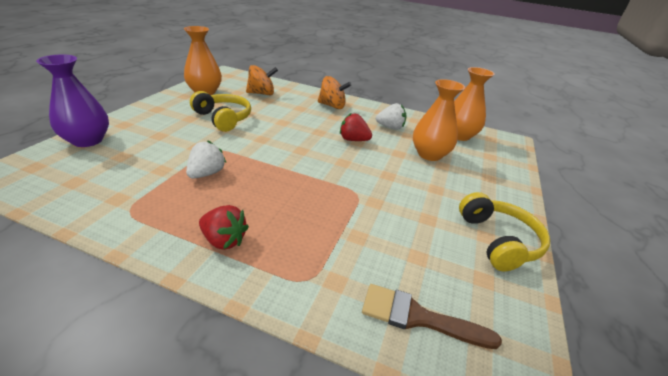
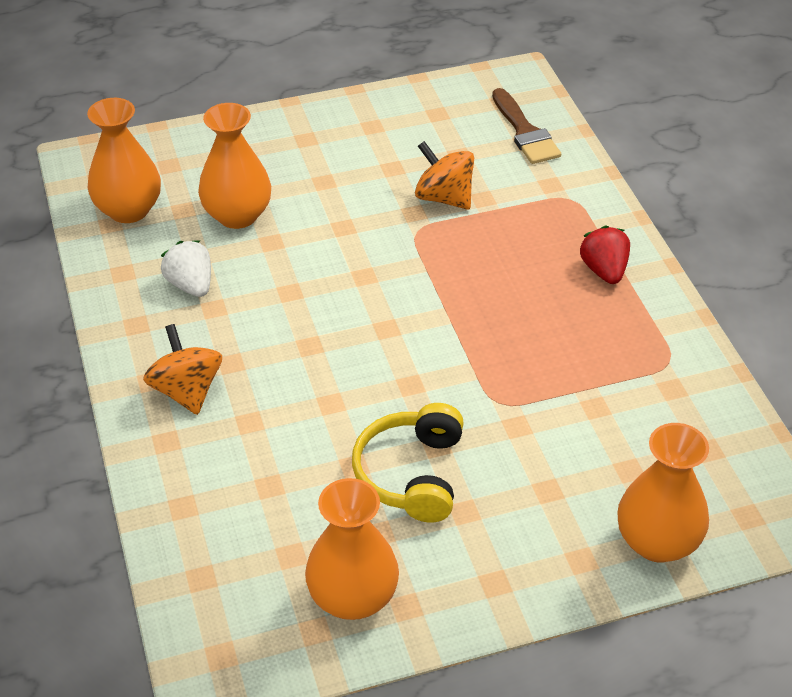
camera: 125 degrees left, 10 degrees up
purple vase [36,54,109,147] -> orange vase [618,423,709,562]
white strawberry [186,141,226,178] -> none
orange spinning top [246,65,278,95] -> orange spinning top moved to [415,141,474,210]
red strawberry [340,113,372,141] -> none
yellow headphones [459,192,550,271] -> none

